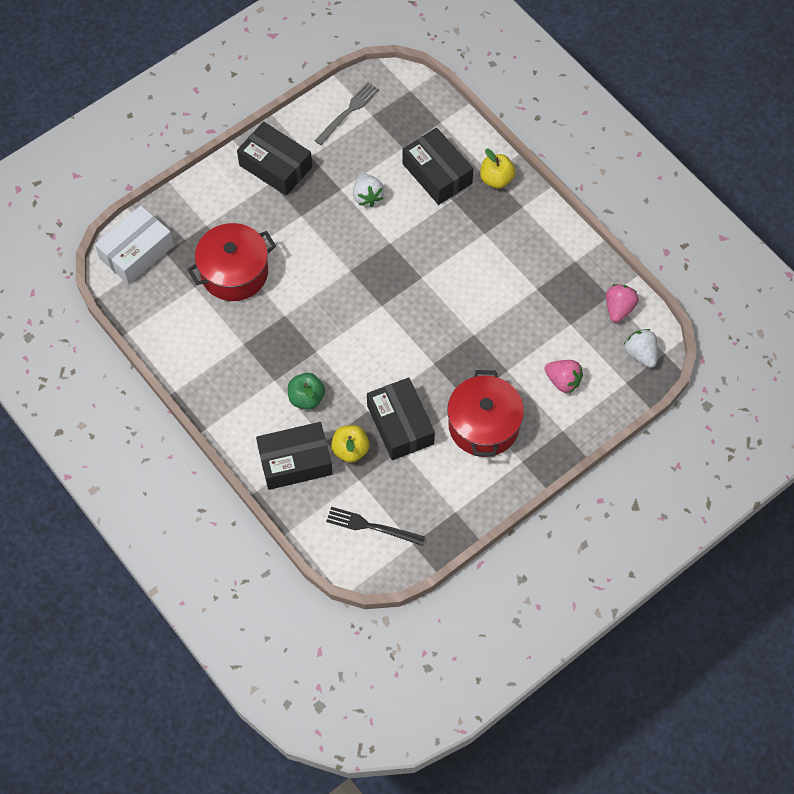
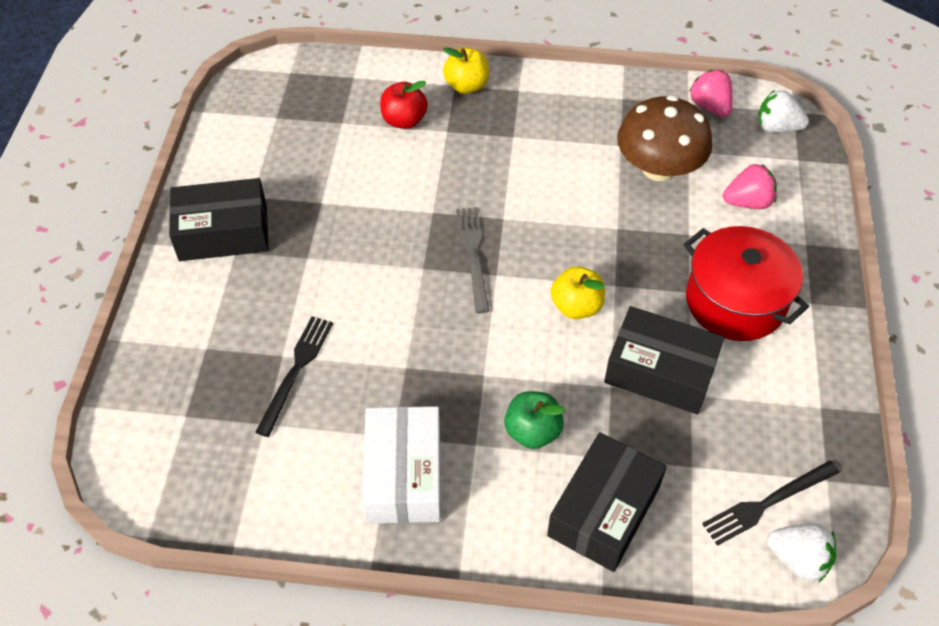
camera: 45 degrees left, 10 degrees down
white box [95,206,174,284] -> white box moved to [362,406,441,524]
red pot [187,223,276,301] -> black fork [255,316,333,437]
grey fork [314,82,379,145] -> grey fork moved to [456,207,489,313]
yellow apple [331,425,370,463] -> yellow apple moved to [551,266,605,319]
white strawberry [353,173,384,207] -> white strawberry moved to [767,523,836,582]
black box [403,128,473,205] -> red apple [380,81,428,129]
none -> brown mushroom [617,95,712,181]

